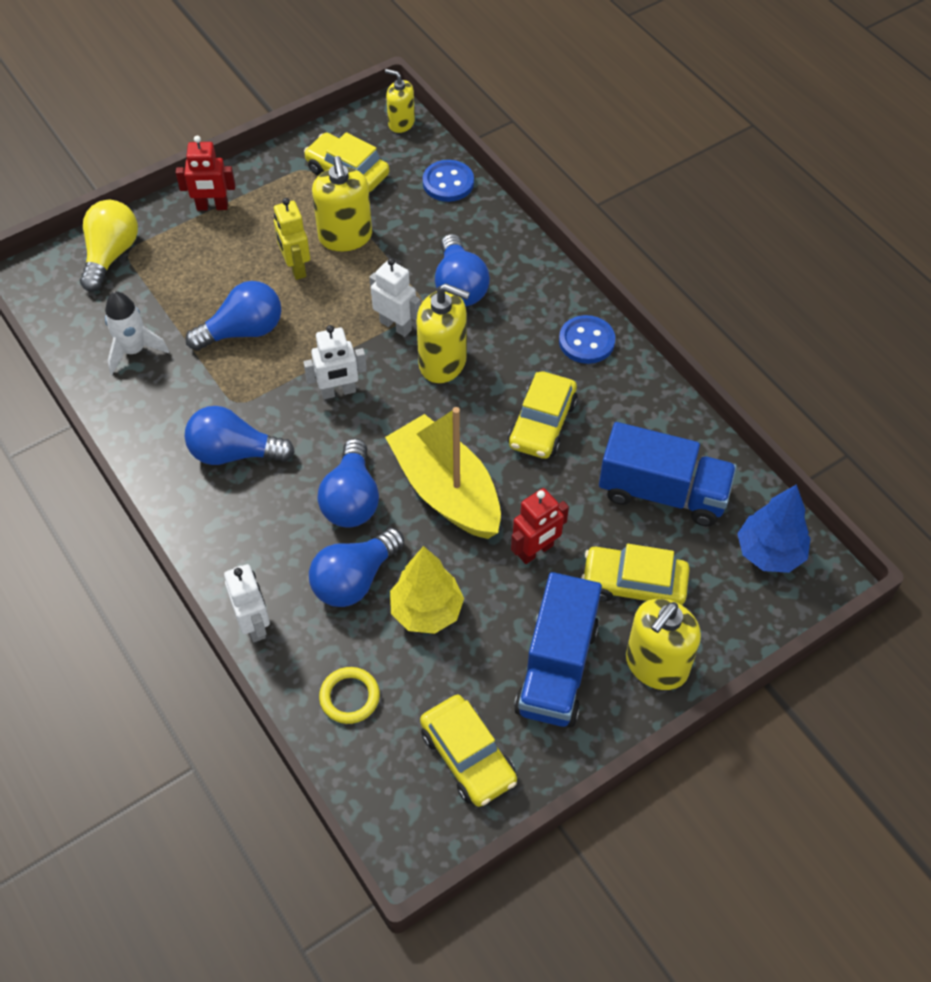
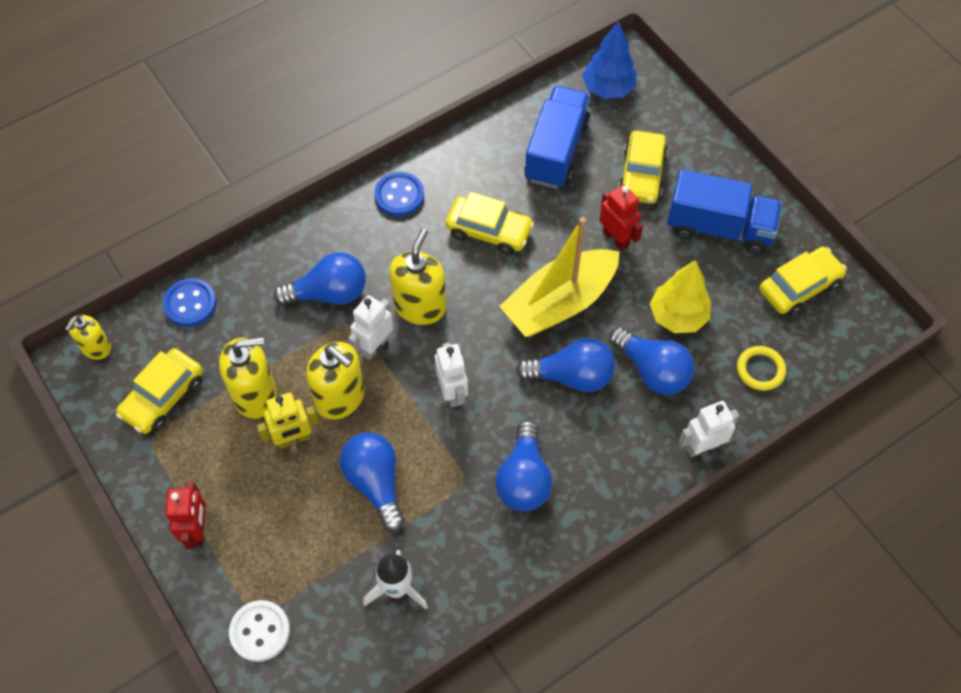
camera: 90 degrees left, 5 degrees up
yellow light bulb [80,200,138,292] -> white button [229,600,290,662]
yellow soap dispenser [626,599,701,690] -> yellow soap dispenser moved to [306,342,365,420]

